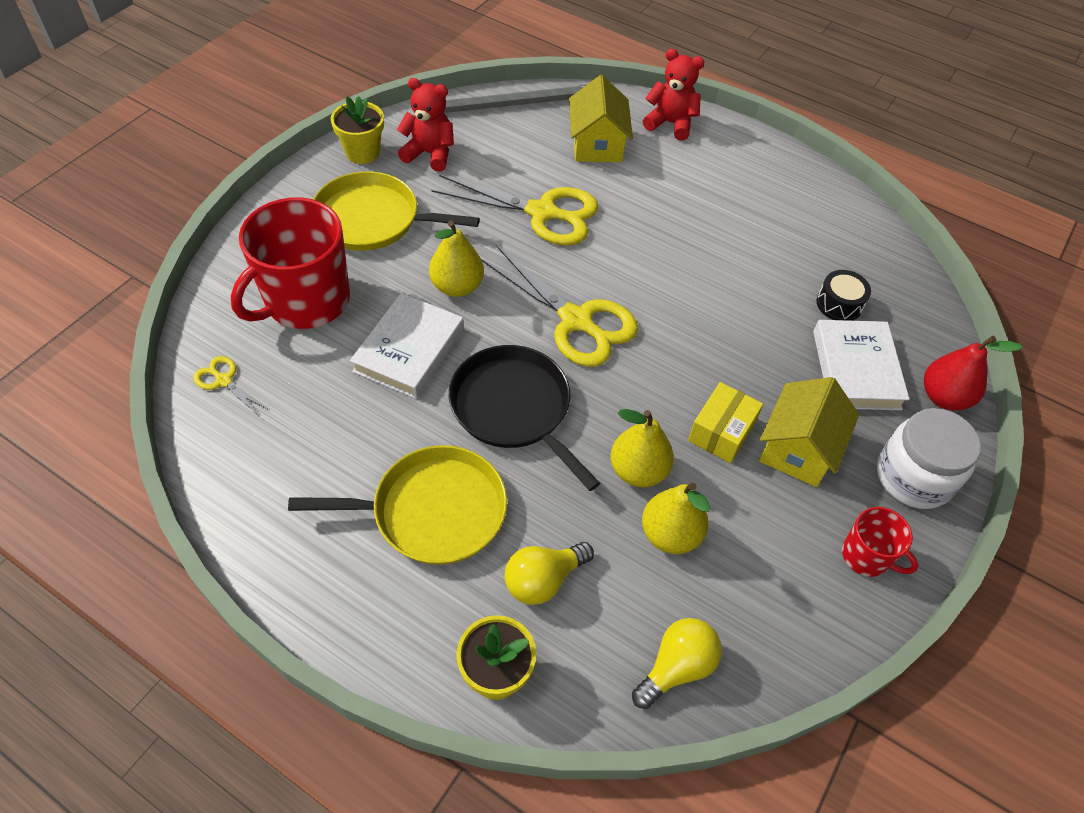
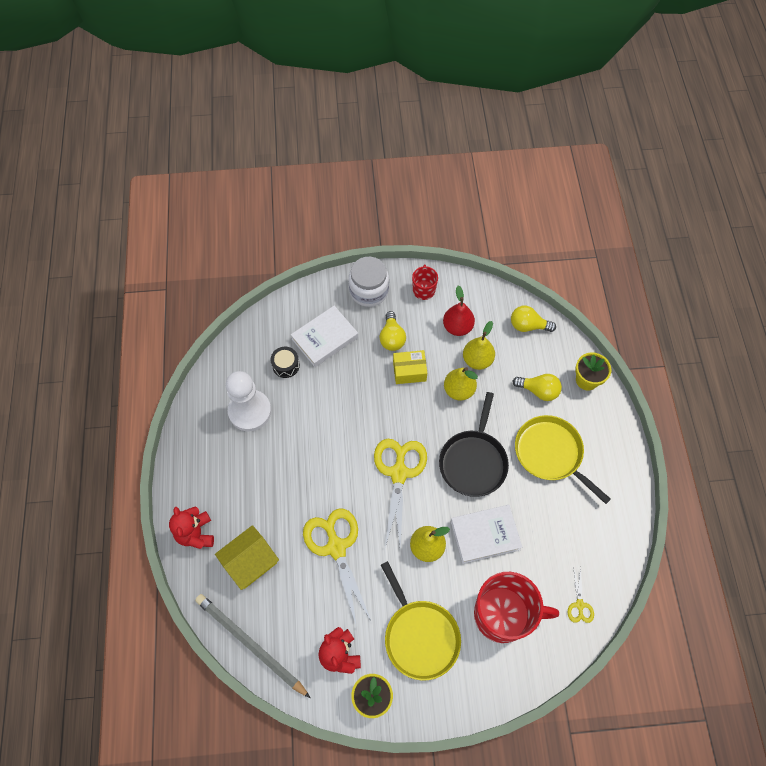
camera: 125 degrees left, 10 degrees up
yellow house [759,377,859,487] -> yellow light bulb [379,311,406,351]
red pear [924,336,1023,411] -> red pear moved to [443,286,475,336]
none -> white pawn [226,371,271,431]

